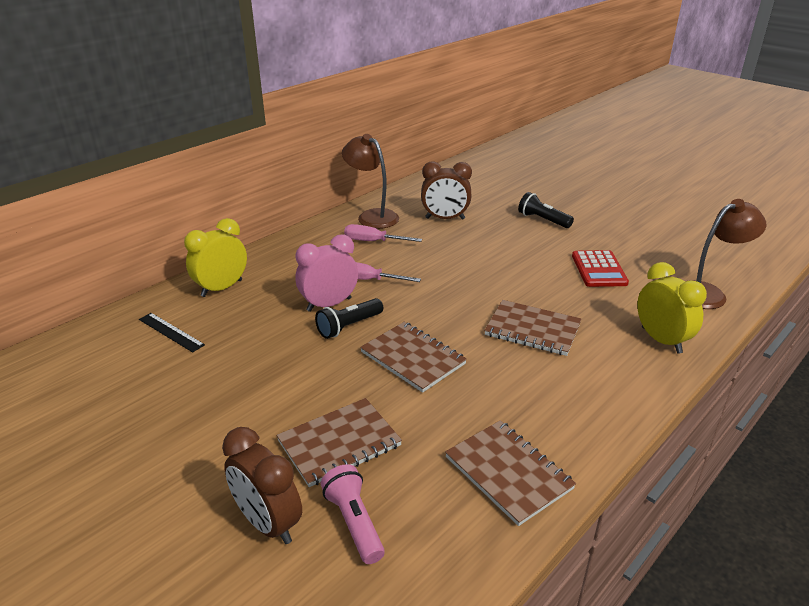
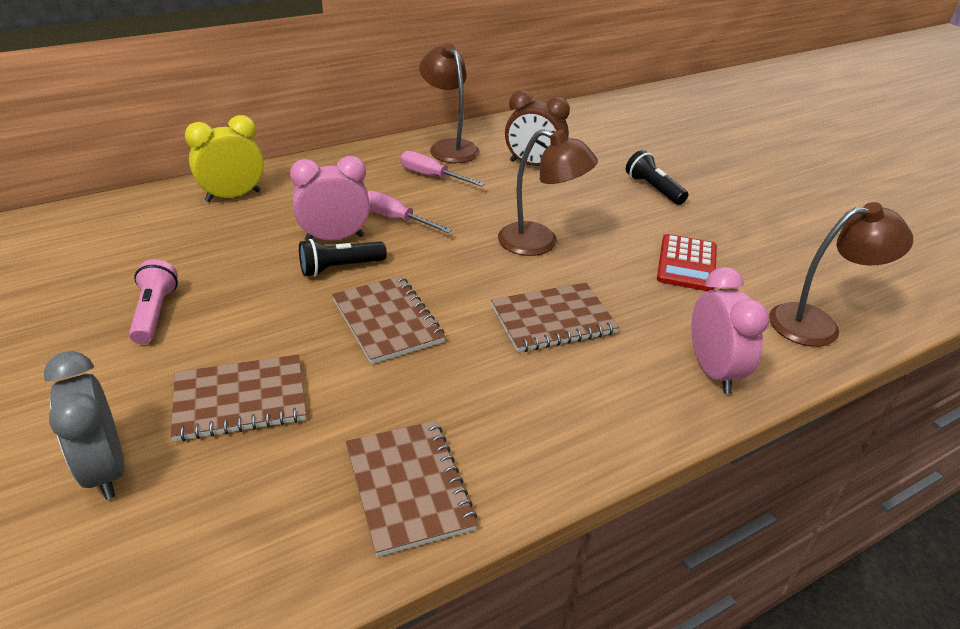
camera: 15 degrees right, 5 degrees up
black ruler [139,313,205,353] -> none
brown clock [222,427,302,544] -> grey clock [44,351,124,500]
pink flashlight [321,464,385,564] -> pink flashlight moved to [129,259,178,344]
brown notebook [484,300,581,356] -> brown notebook turned 60 degrees counterclockwise [491,283,619,352]
yellow clock [637,262,707,354] -> pink clock [691,267,769,394]
none -> brown lamp [498,129,598,256]

